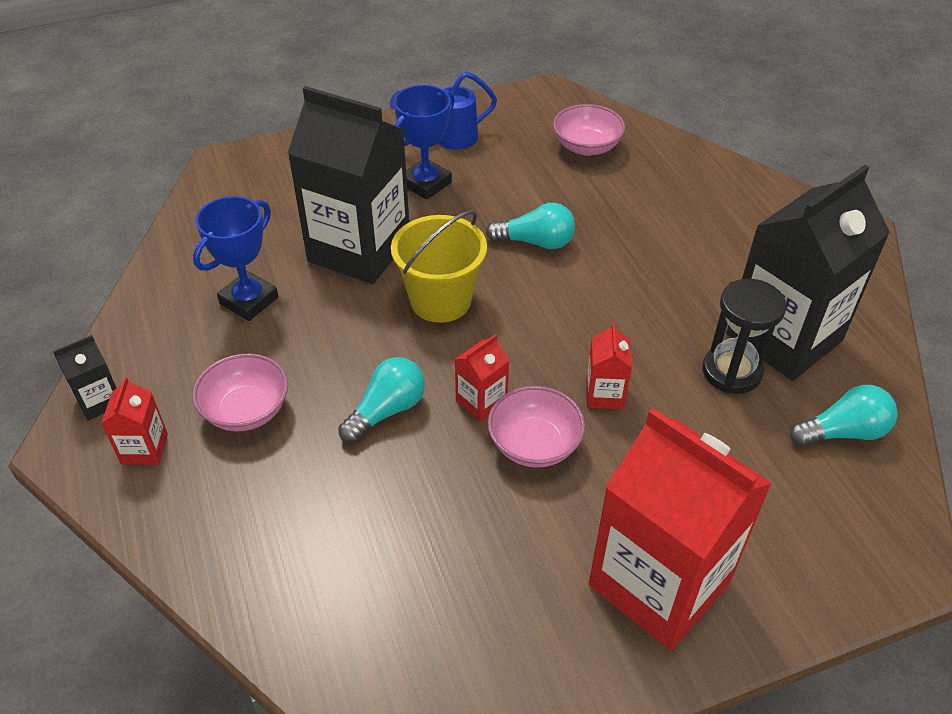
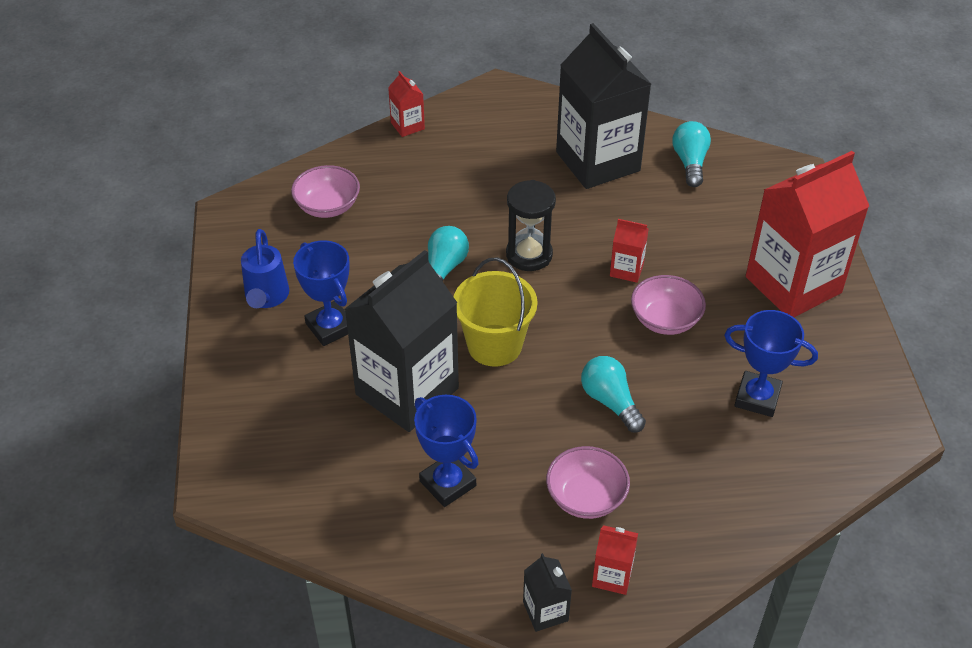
camera: 75 degrees left, 0 degrees up
red carton [455,334,510,422] -> red carton moved to [388,71,425,137]
black hourglass [702,279,786,394] -> black hourglass moved to [506,180,556,271]
none -> blue trophy [724,310,818,417]

